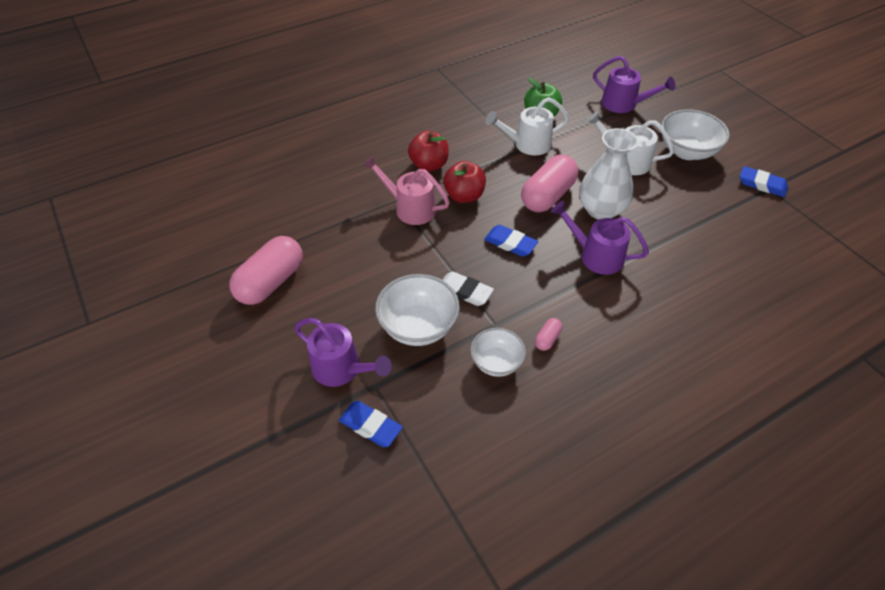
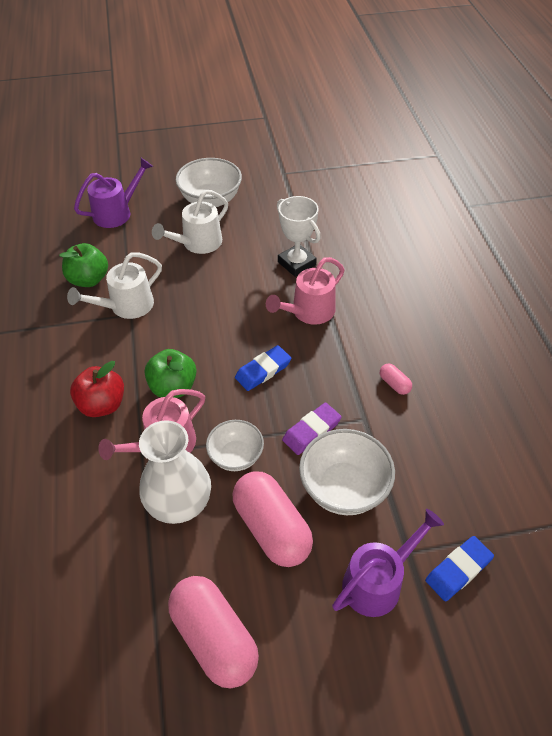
camera: 70 degrees left, 0 degrees up
white eraser [442,271,494,306] -> purple eraser [282,403,342,455]
red apple [443,161,486,203] -> green apple [144,349,197,398]
white bowl [470,328,526,377] -> white bowl moved to [206,420,264,471]
white watering can [485,97,569,155] -> white watering can turned 45 degrees clockwise [67,252,162,319]
pink capsule [521,155,578,212] -> pink capsule moved to [232,471,313,567]
purple watering can [551,201,649,275] -> pink watering can [266,257,345,325]
white vase [579,128,638,220] -> white vase moved to [139,420,211,524]
blue eraser [740,166,788,197] -> none
none -> white trophy [277,196,321,277]

